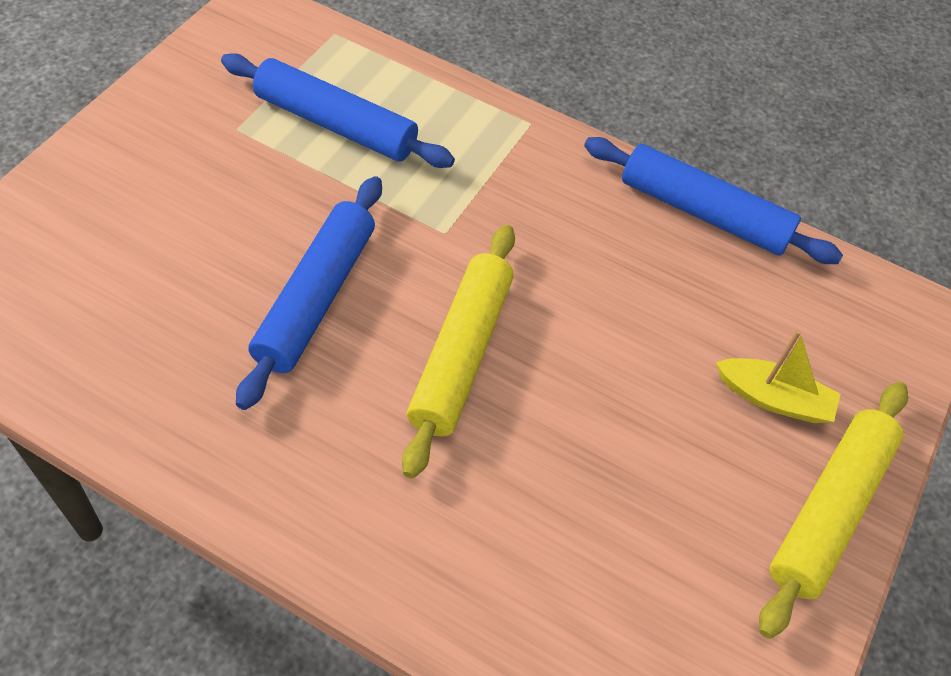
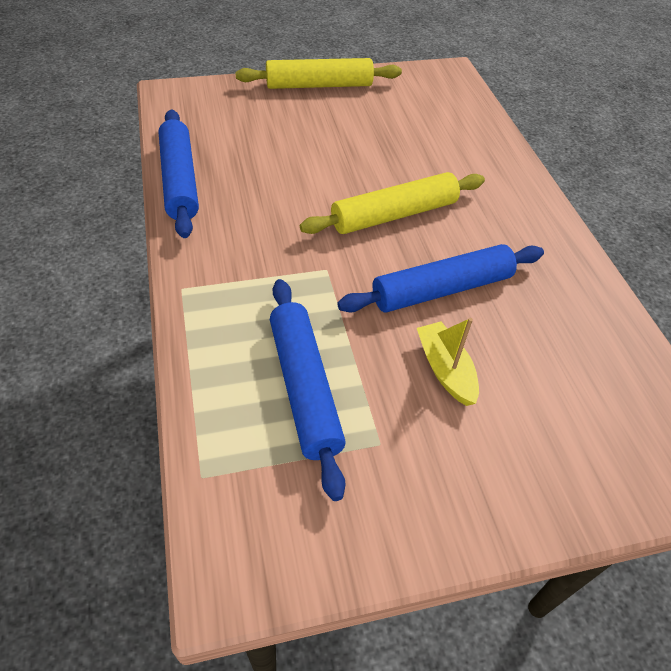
camera: 130 degrees left, 5 degrees down
yellow boat [716,330,841,423] -> yellow boat moved to [417,318,479,406]

